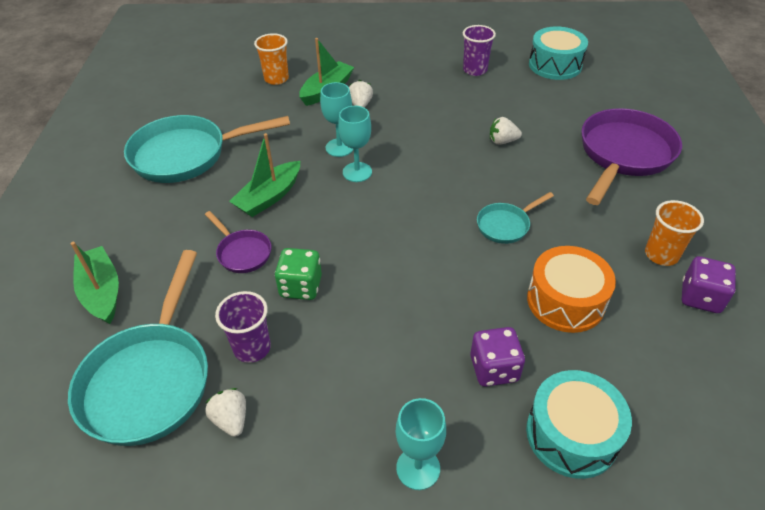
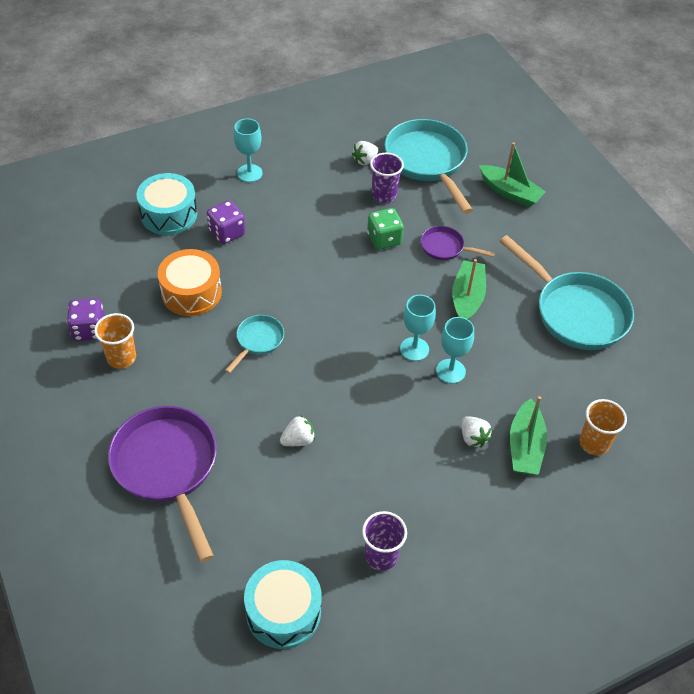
camera: 150 degrees right, 5 degrees up
turquoise pan [124,115,290,183] -> turquoise pan turned 90 degrees clockwise [500,235,634,350]
white strawberry [206,388,246,437] -> white strawberry turned 105 degrees clockwise [352,141,378,165]
purple pan [581,108,682,205] -> purple pan turned 150 degrees clockwise [108,406,217,562]

